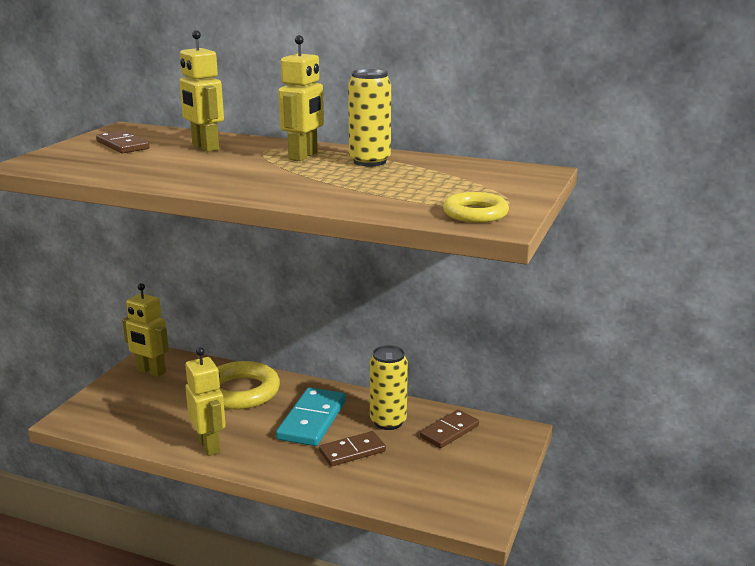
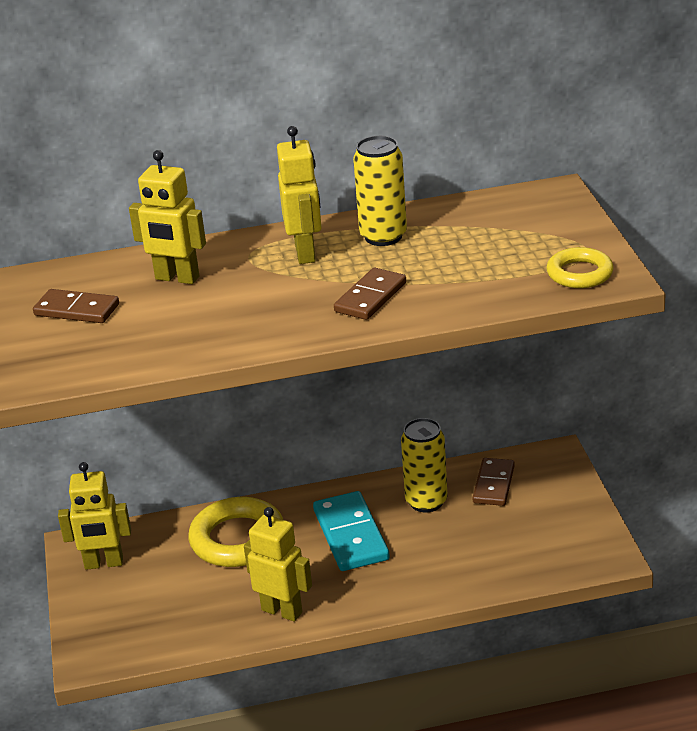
camera: 30 degrees left, 10 degrees up
brown domino [319,431,386,466] -> brown domino moved to [334,268,406,320]

